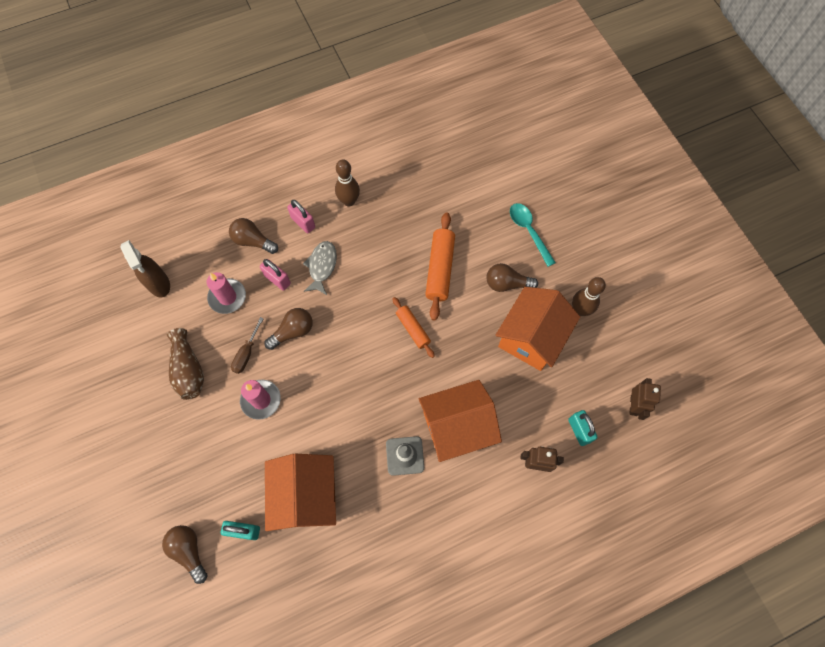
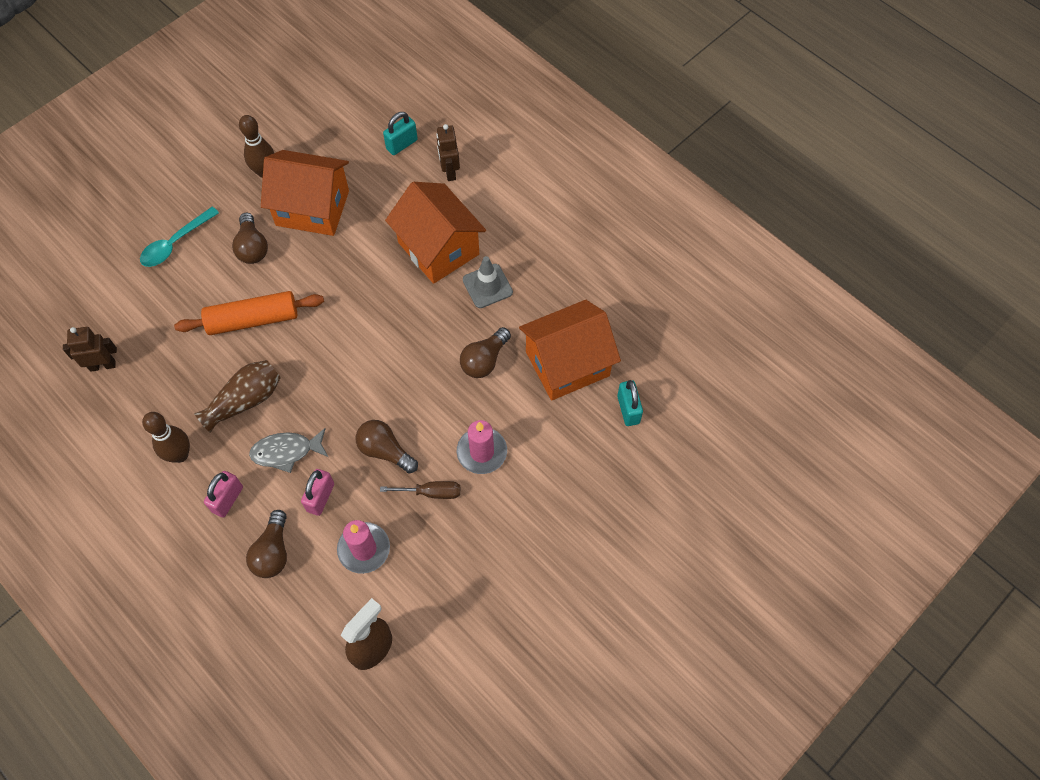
camera: 110 degrees left, 5 degrees down
brown light bulb [162,525,208,584] -> brown light bulb moved to [460,327,511,378]
brown vase [167,328,204,400] -> brown vase moved to [194,360,281,433]
orange rolling pin [392,297,435,358] -> none
brown robot [630,378,661,420] -> brown robot moved to [63,327,117,372]

